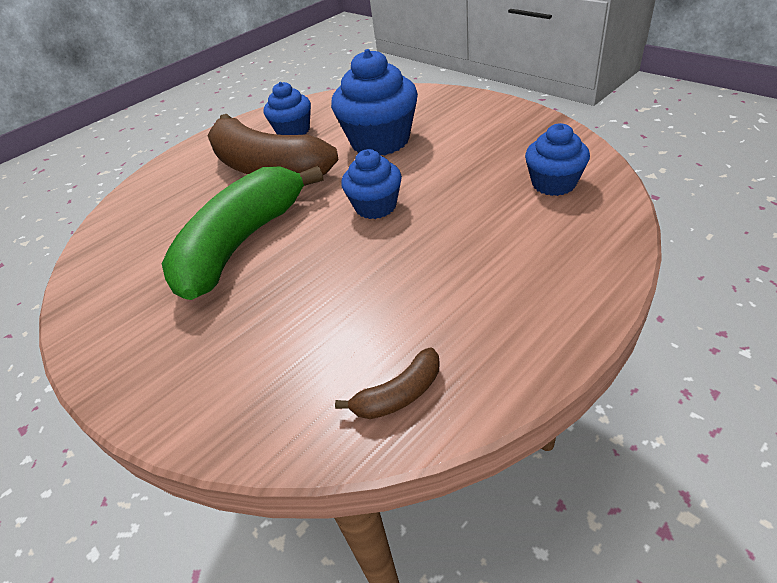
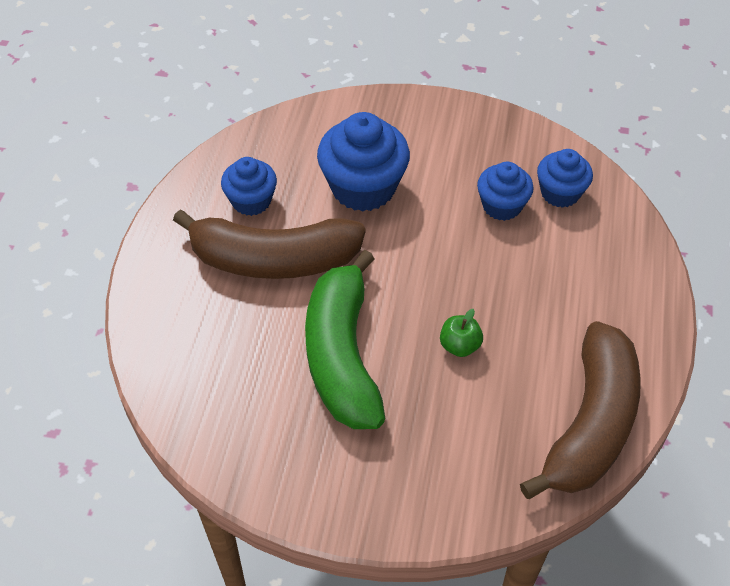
camera: 40 degrees left, 10 degrees up
brown banana [335,348,439,419] -> brown banana [520,321,641,499], size x2.43
blue cupcake [341,149,402,219] -> blue cupcake moved to [477,162,534,221]
none -> green apple [440,309,483,357]

